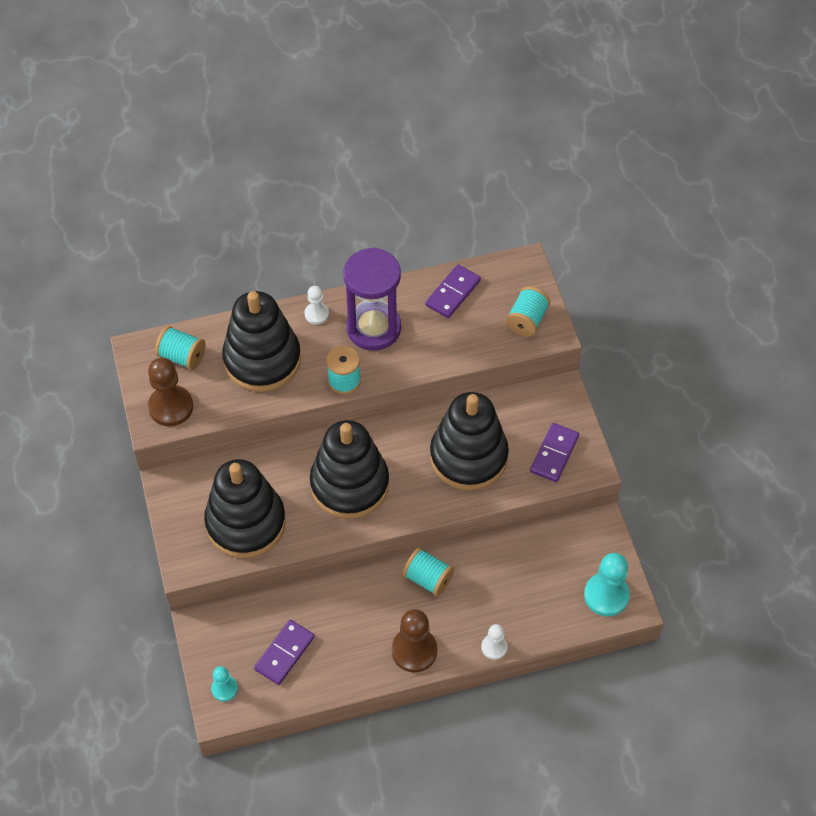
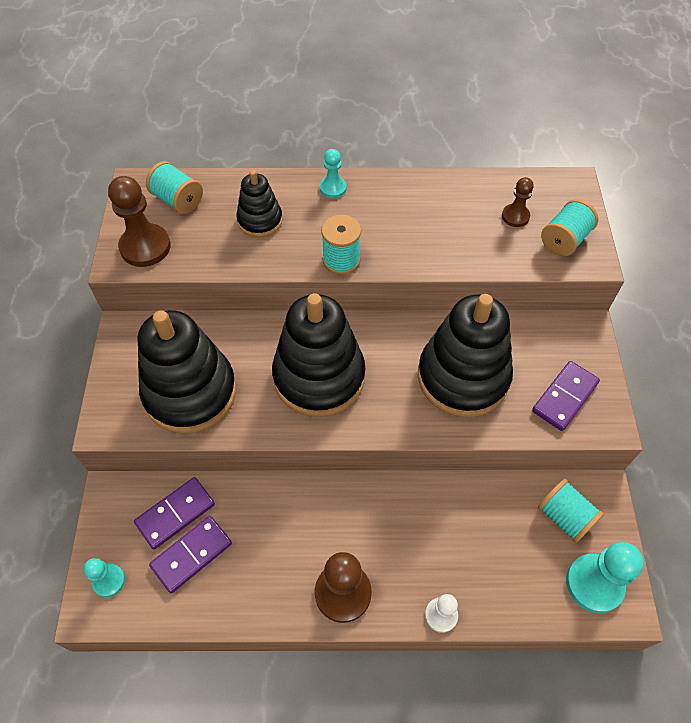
camera: 15 degrees right, 0 degrees up
black stacking toy [222,291,301,392] -> black stacking toy [236,170,283,237], size x0.52
white pawn [304,286,329,324] -> turquoise pawn [320,149,347,198]
purple hourglass [343,247,401,351] -> none
turquoise spool [403,548,454,596] -> turquoise spool moved to [538,479,604,543]
purple domino [426,264,481,318] -> purple domino moved to [134,477,215,550]
none -> brown pawn [502,177,534,227]

